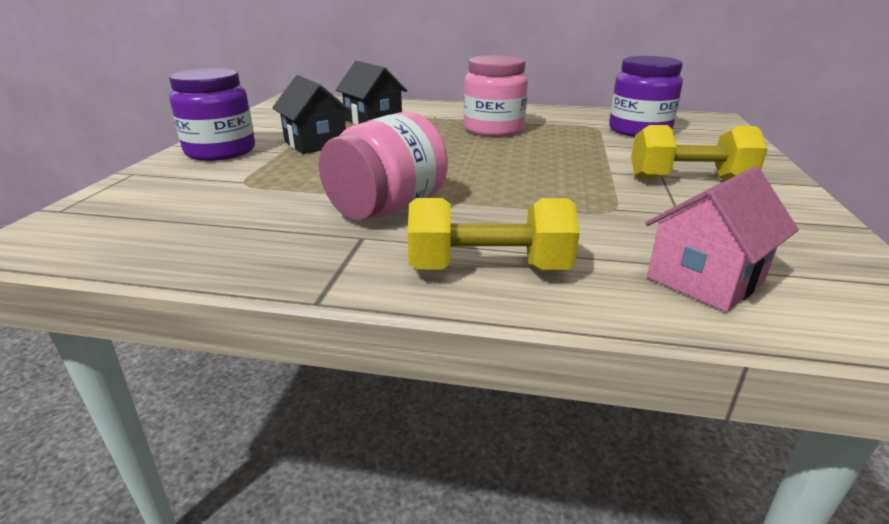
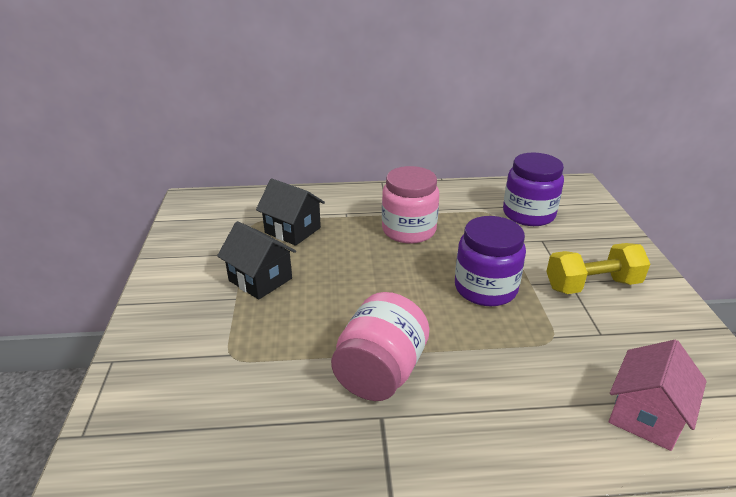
camera: 15 degrees left, 5 degrees up
purple jar [169,68,255,161] -> purple jar moved to [455,216,526,306]
yellow dumbbell [408,198,580,270] -> none

